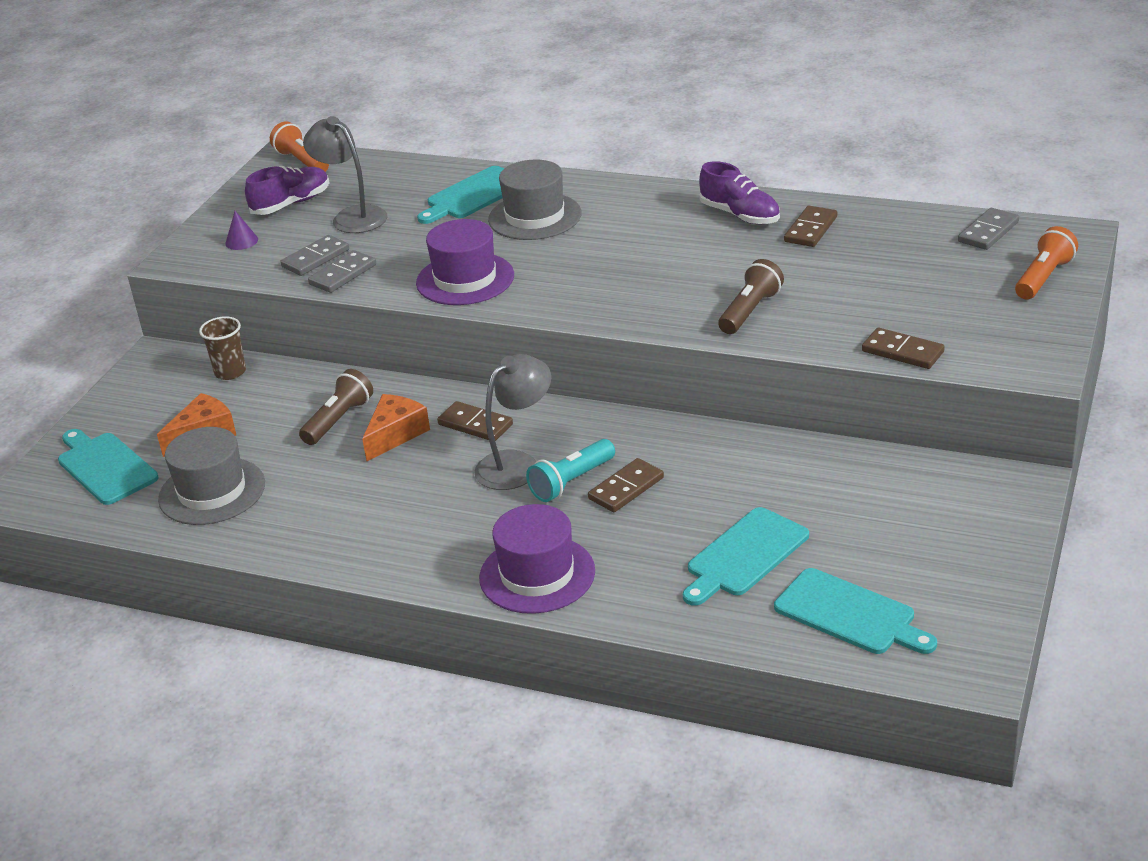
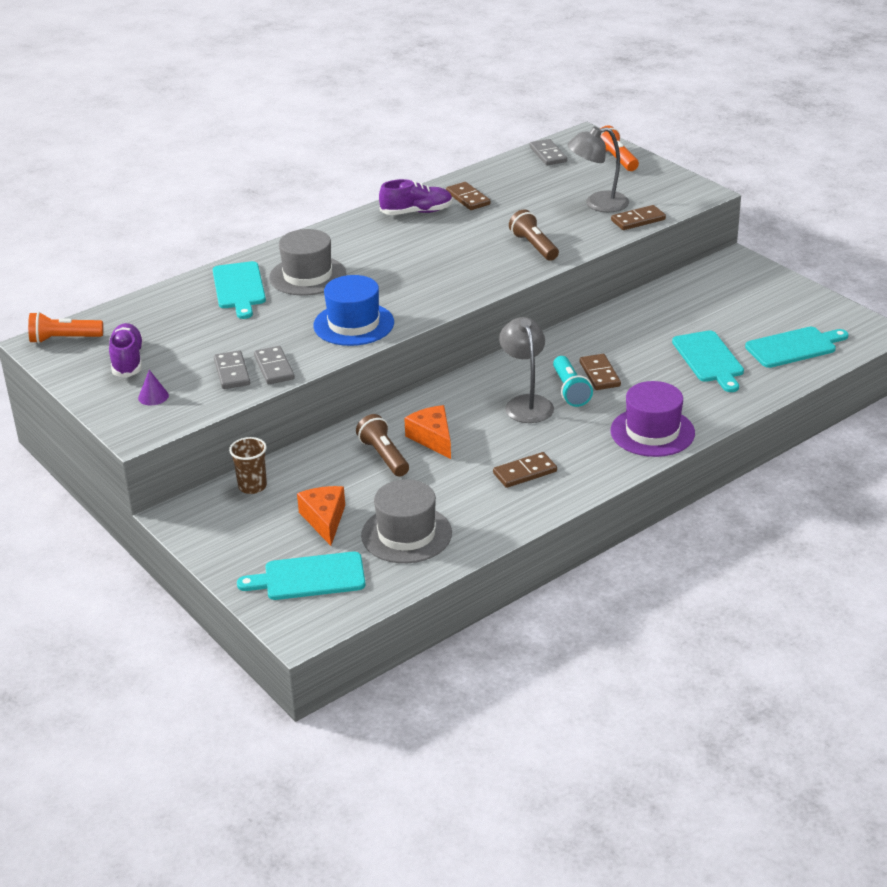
camera: 60 degrees left, 0 degrees up
grey lamp [303,116,387,233] -> grey lamp moved to [567,126,629,212]
purple hat [416,219,514,305] -> blue hat [313,275,394,346]
brown domino [437,401,513,441] -> brown domino moved to [493,452,557,488]

